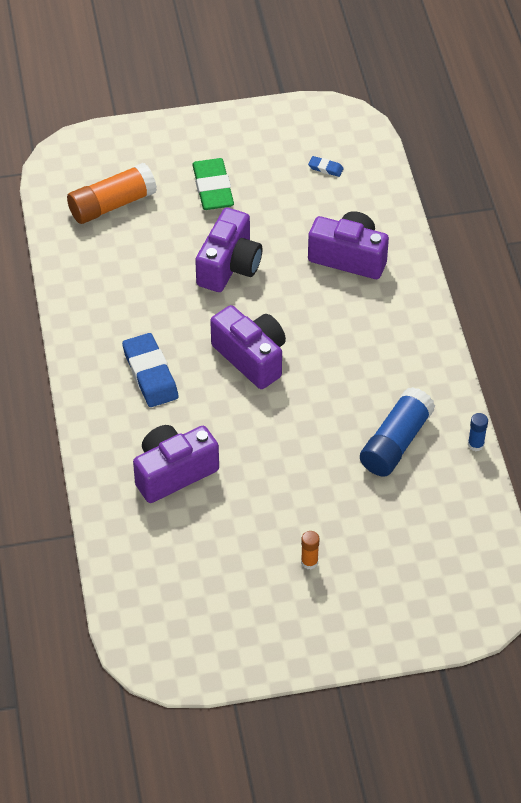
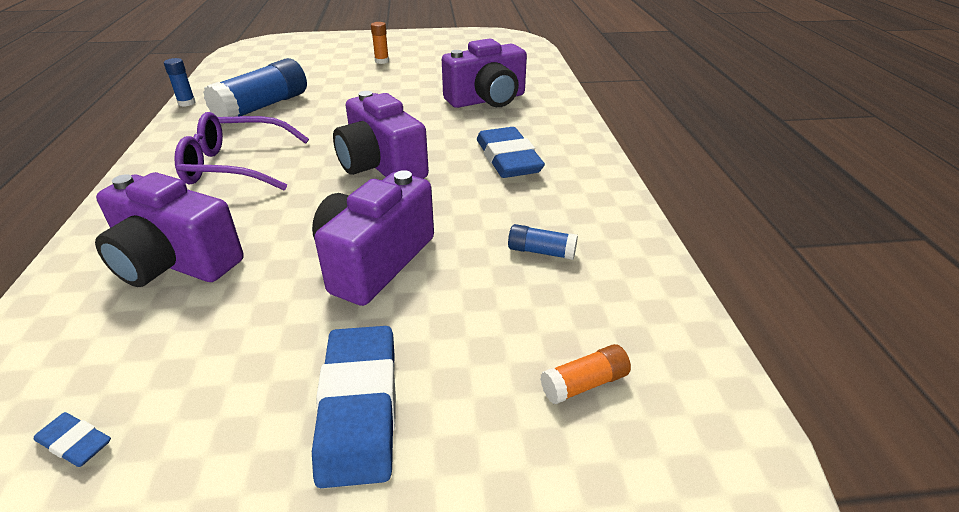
camera: 175 degrees left, 15 degrees down
orange glue stick [67,163,157,224] -> orange glue stick [540,344,631,404], size x0.46
green eraser [192,158,234,210] -> blue eraser [312,326,396,488]
none -> purple glasses [174,112,309,190]
none -> blue glue stick [508,224,578,260]

